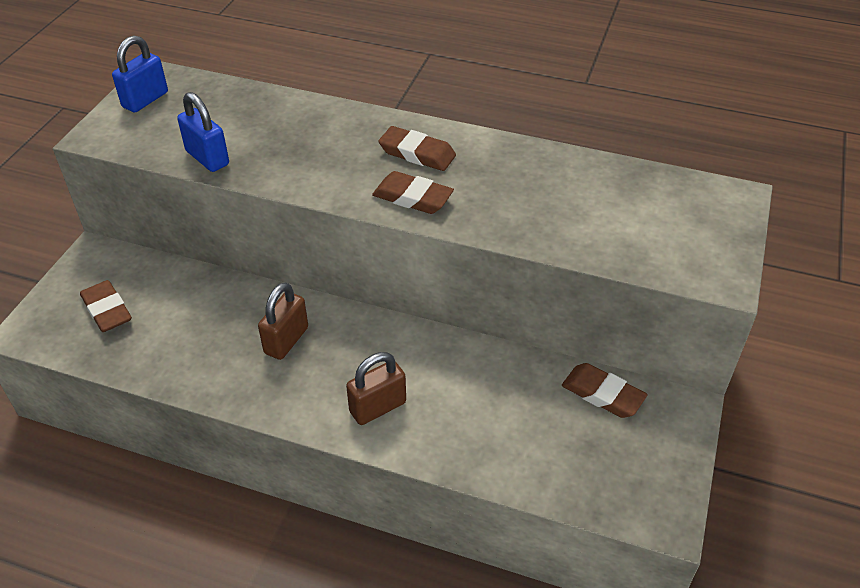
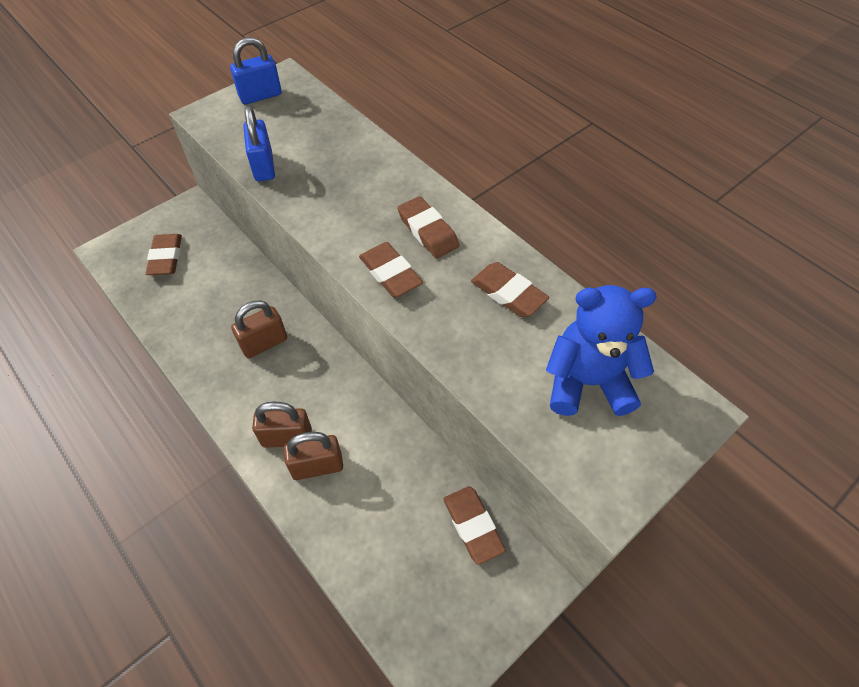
camera: 30 degrees right, 10 degrees up
none -> brown padlock [283,432,343,480]
none -> brown eraser [471,262,549,317]
none -> blue teddy bear [546,285,657,416]

